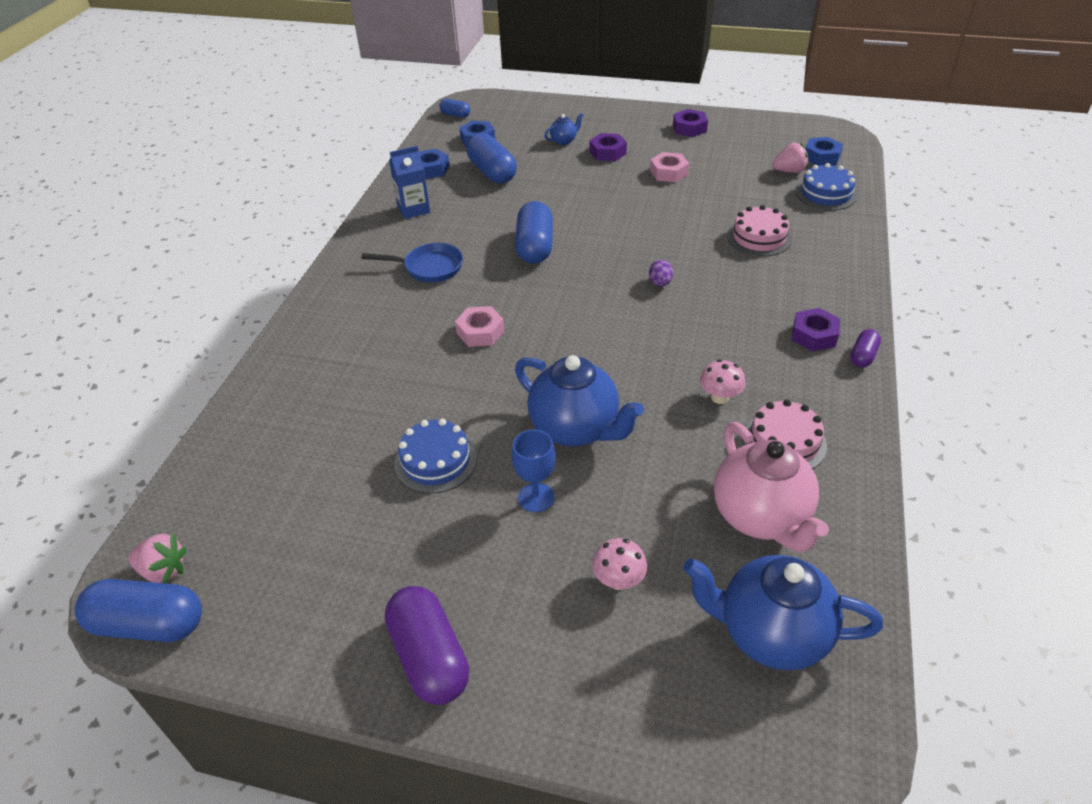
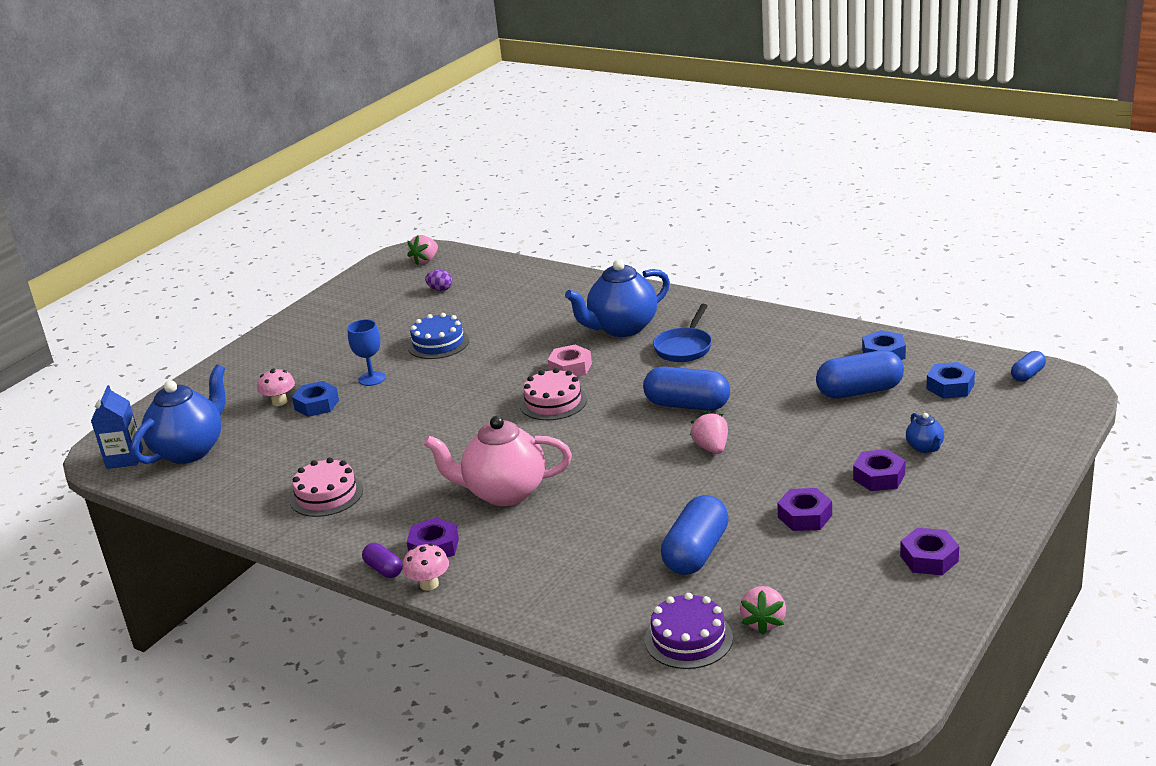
camera: 110 degrees right, 15 degrees down
blue capsule [75,579,202,642] -> blue capsule moved to [661,495,729,575]
purple capsule [385,586,469,705] -> none
blue carton [389,146,430,219] -> blue carton moved to [91,385,143,469]
blue teapot [515,355,644,447] -> blue teapot moved to [565,259,670,337]
purple egg [649,260,673,287] -> purple egg moved to [425,270,452,291]
pink nut [650,152,689,183] -> purple nut [777,488,832,531]
pink mushroom [700,359,746,404] -> pink mushroom moved to [403,543,449,591]
pink teapot [714,422,829,552] -> pink teapot moved to [424,416,572,506]
pink cake [727,205,792,256] -> pink cake moved to [520,368,587,420]
blue cake [796,163,857,210] -> purple cake [645,593,733,669]
blue nut [805,137,843,166] -> blue nut moved to [292,381,339,417]
none -> pink strawberry [690,411,728,454]

